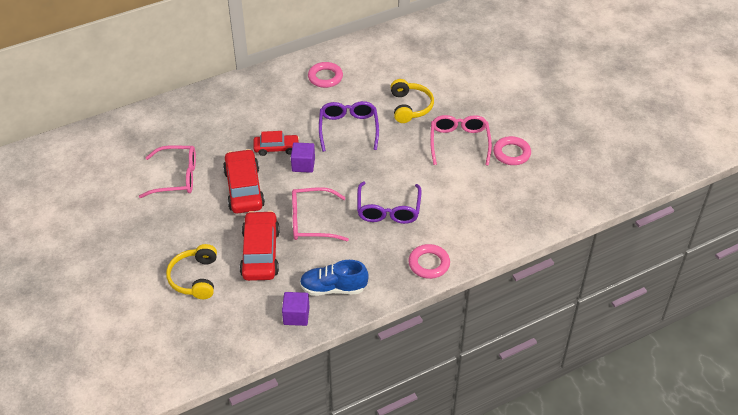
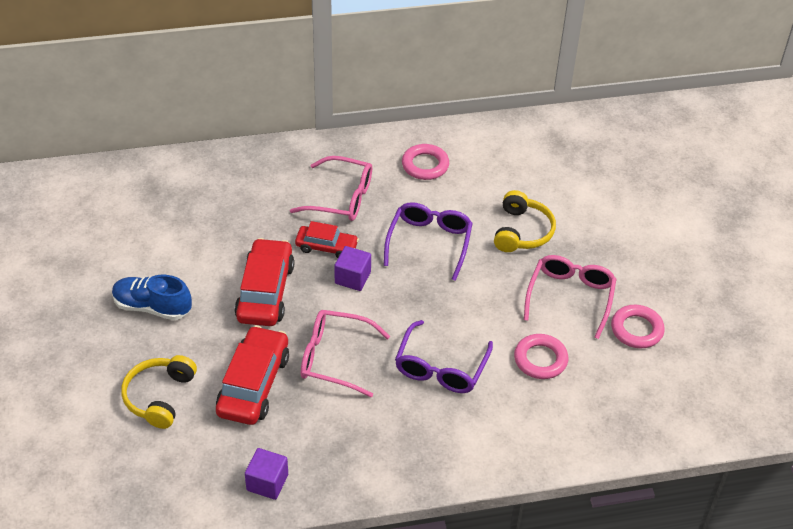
camera: 15 degrees right, 0 degrees up
pink glasses [139,145,196,198] -> pink glasses moved to [290,156,372,221]
blue shoe [300,260,369,296] -> blue shoe moved to [112,275,192,320]
pink ring [409,244,450,279] -> pink ring moved to [514,334,568,379]

